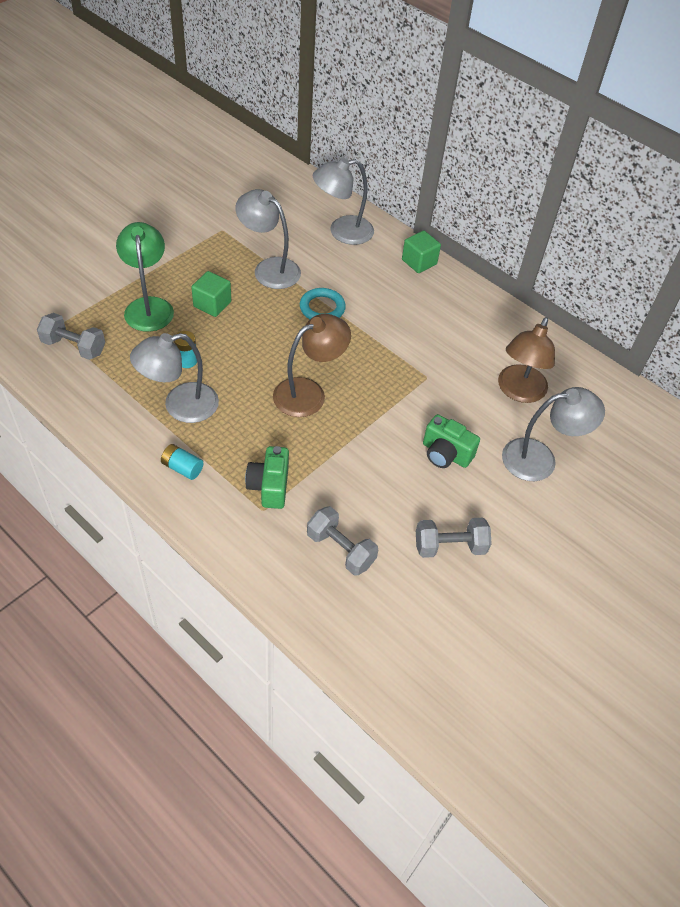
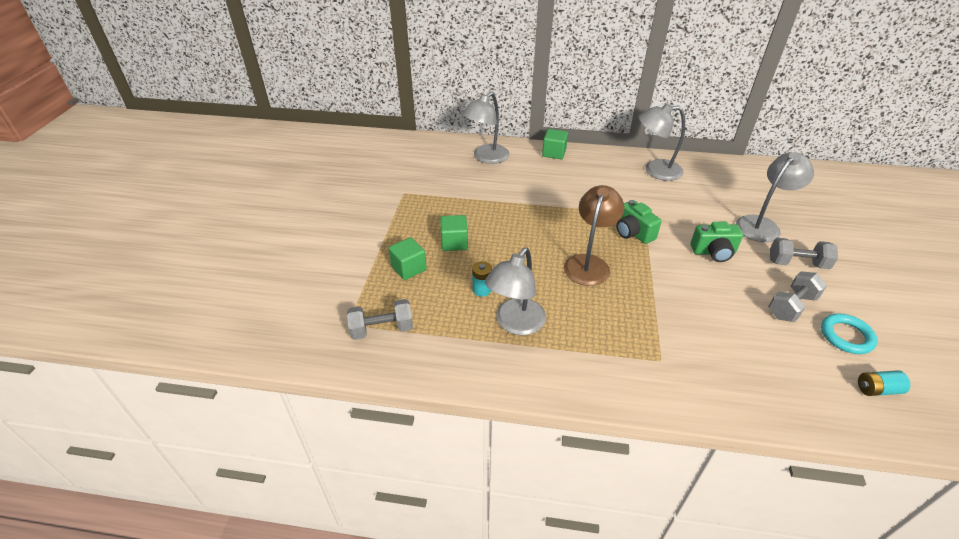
camera: 30 degrees left, 10 degrees down
green lamp [116,222,174,332] -> green cube [388,237,427,280]
turquoise battery [161,444,203,480] -> turquoise battery moved to [858,370,910,396]
grey lamp [235,189,301,289] -> grey lamp moved to [639,103,685,181]
green camera [245,446,289,509] -> green camera moved to [616,200,662,244]
turquoise ring [300,288,346,319] -> turquoise ring moved to [821,313,877,354]
grey dumbbell [307,506,378,575] -> grey dumbbell moved to [770,238,838,269]
brown lamp [498,317,555,403] -> none

